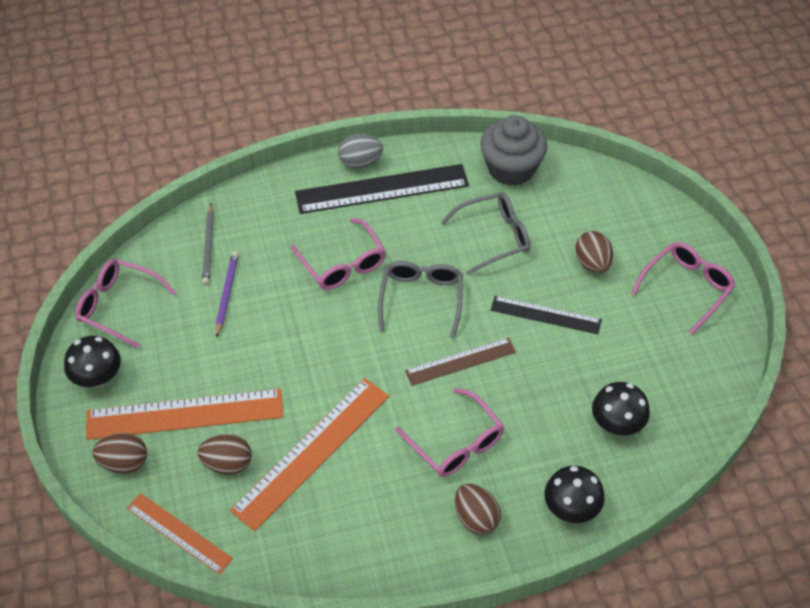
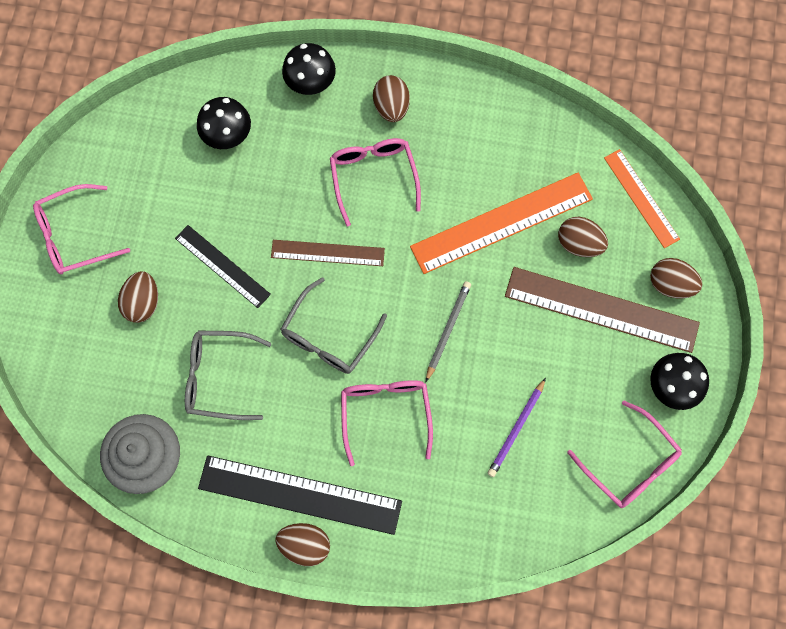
camera: 155 degrees left, 20 degrees up
orange ruler [86,389,284,440] -> brown ruler [505,267,700,353]
grey pencil [202,203,214,285] -> grey pencil moved to [426,281,471,382]
grey egg [338,134,383,169] -> brown egg [275,523,330,566]

